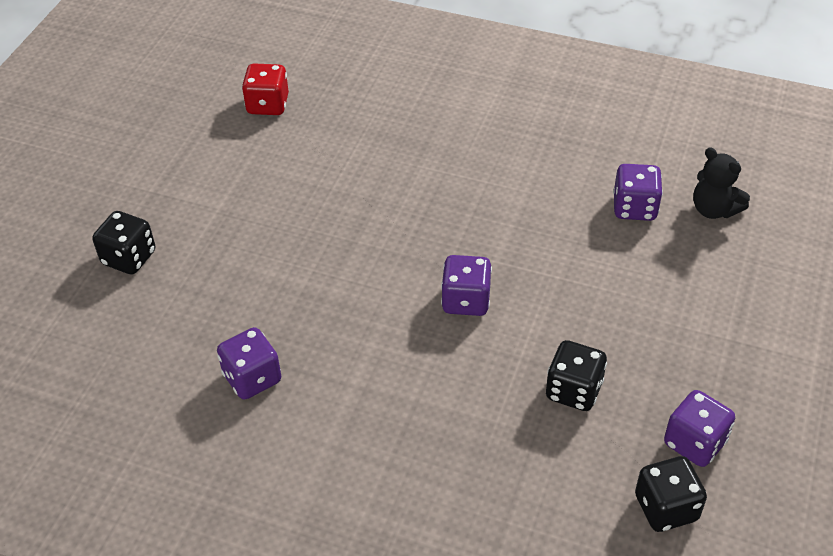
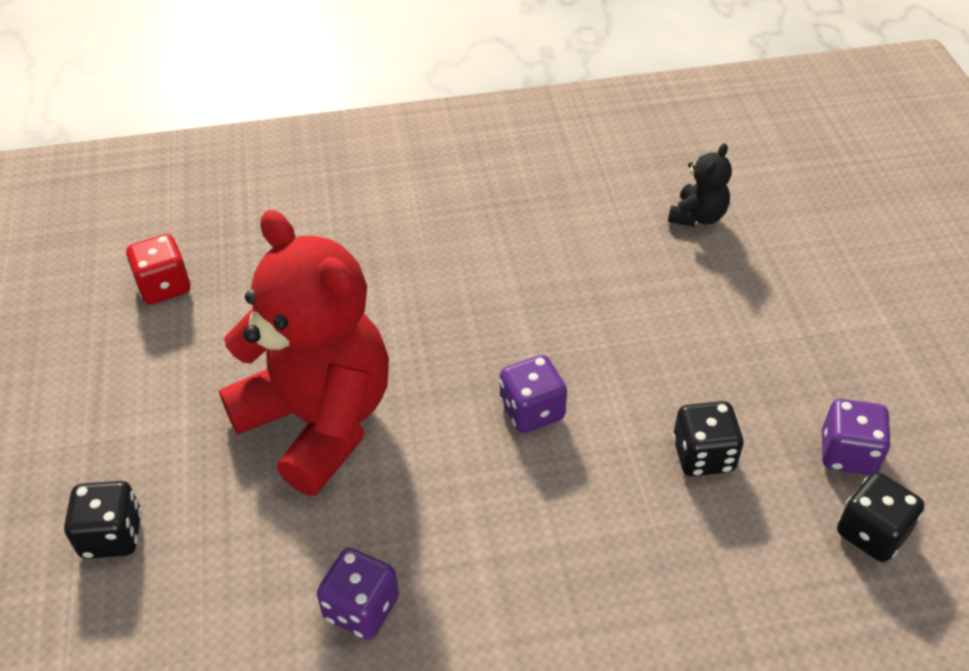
camera: 30 degrees left, 0 degrees up
purple dice [613,164,663,221] -> none
black teddy bear [693,147,750,219] -> black teddy bear turned 75 degrees counterclockwise [668,143,732,227]
none -> red teddy bear [219,210,389,496]

